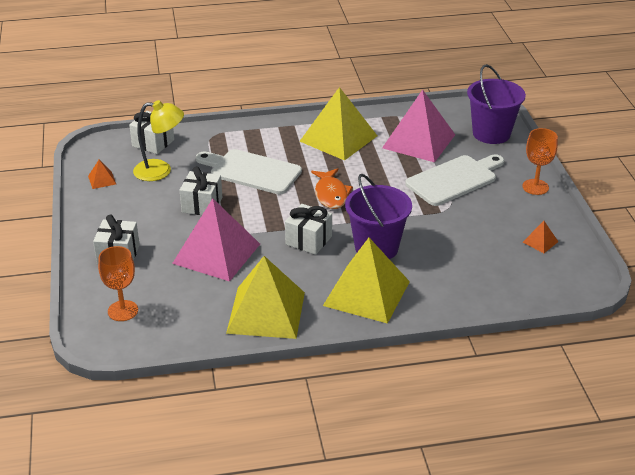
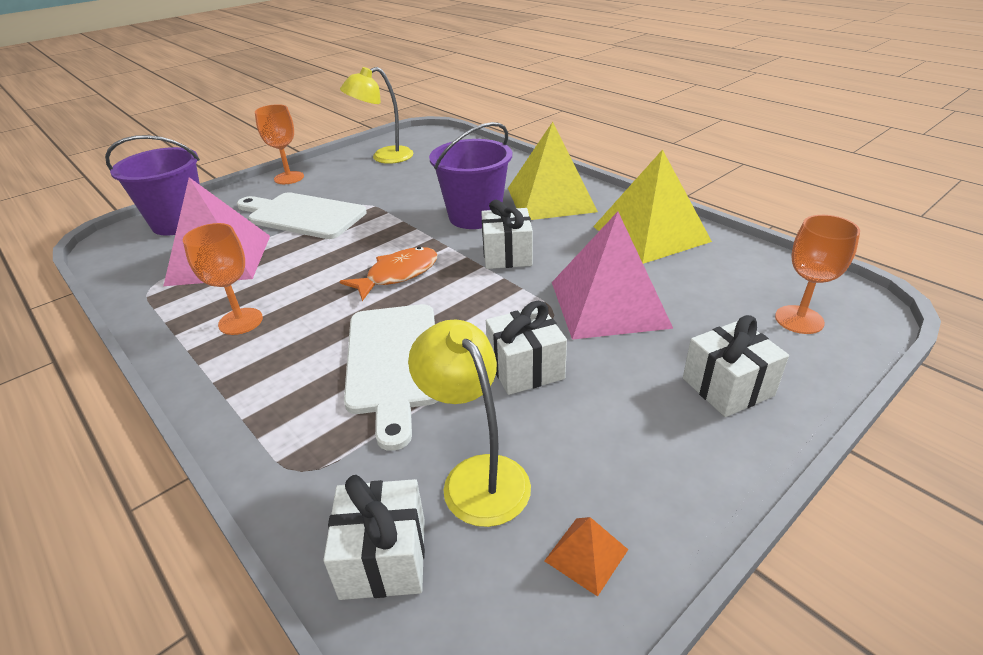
camera: 120 degrees left, 0 degrees up
yellow pyramid [300,87,377,161] -> orange goblet [183,223,263,335]
orange pyramid [522,221,558,253] -> yellow lamp [340,67,413,164]

